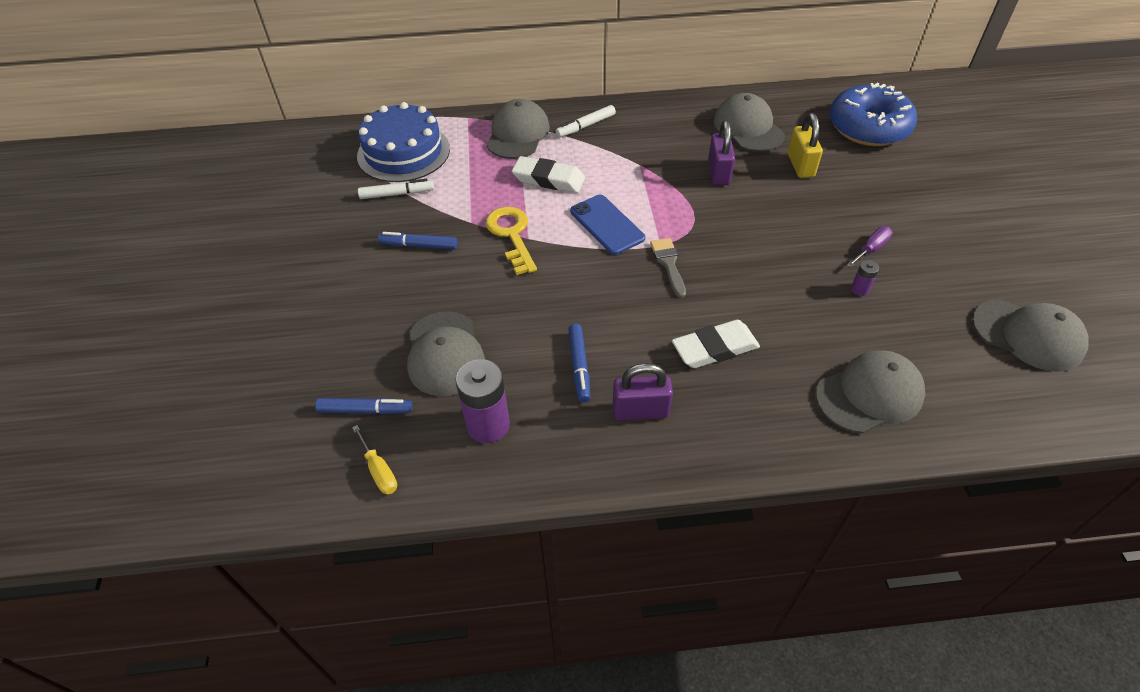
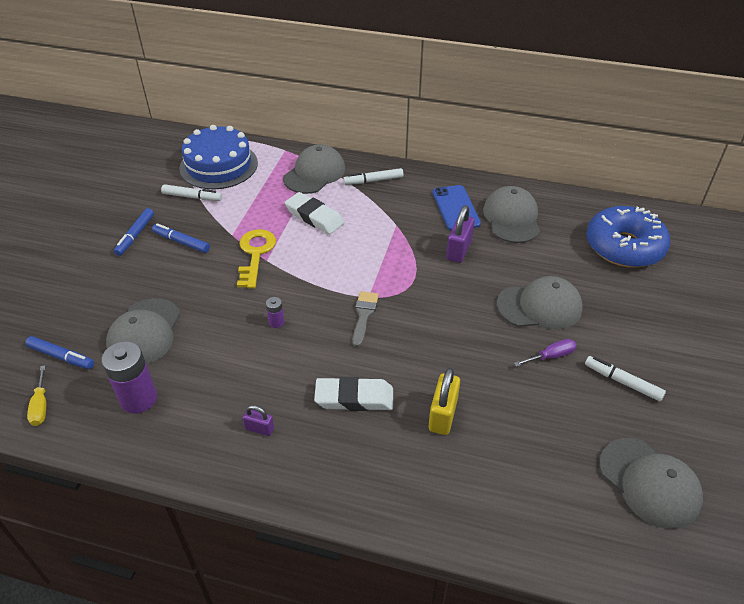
camera: 20 degrees right, 5 degrees down
blue marker [568,323,590,402] -> blue marker moved to [114,208,154,256]
blue phone [570,195,645,255] -> blue phone moved to [432,185,481,230]
purple padlock [613,363,673,421] -> purple padlock [243,405,274,436], size x0.58
yellow padlock [788,113,823,178] -> yellow padlock moved to [429,368,460,435]
grey cap [816,350,925,434] -> grey cap moved to [497,276,583,330]
purple battery [851,260,879,296] -> purple battery moved to [266,297,284,328]
none -> white marker [585,356,666,402]

